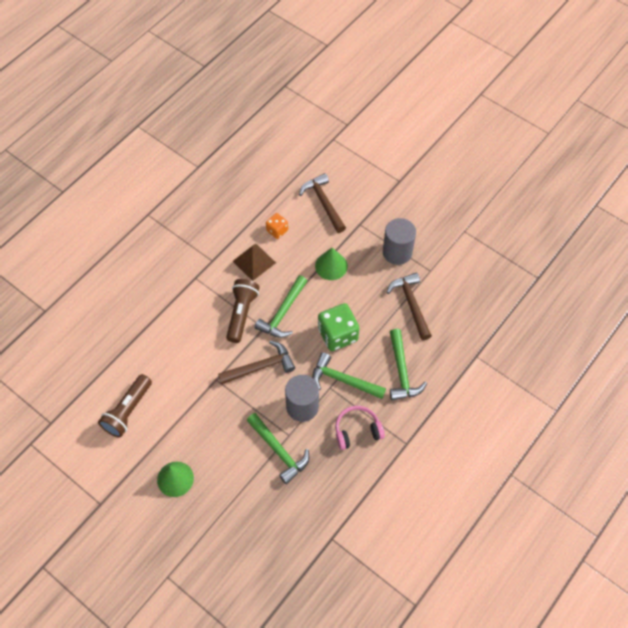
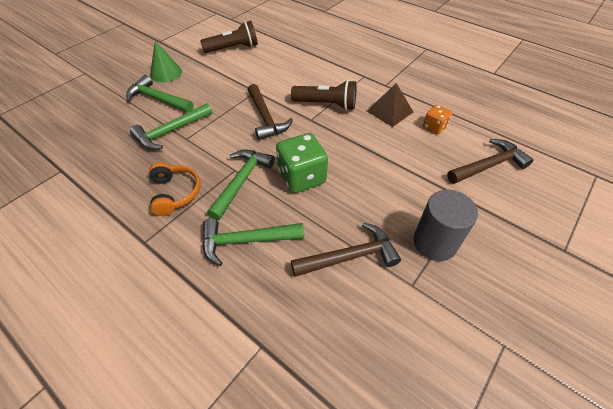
camera: 90 degrees right, 10 degrees down
brown flashlight [98,374,152,438] -> brown flashlight turned 135 degrees clockwise [200,21,258,53]
green hammer [255,275,307,338] -> green hammer moved to [126,75,194,112]
grey cylinder [285,375,319,422] -> none
green cone [315,248,348,280] -> none
pink headphones [335,406,385,450] -> orange headphones [149,162,201,216]

